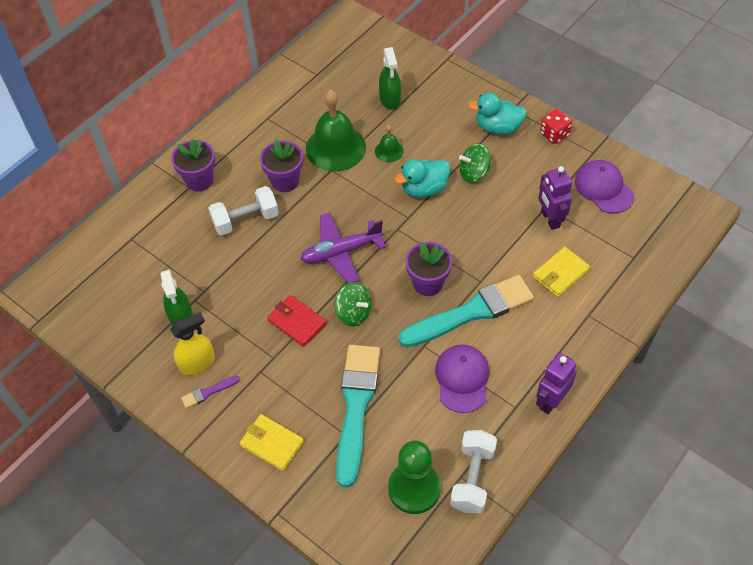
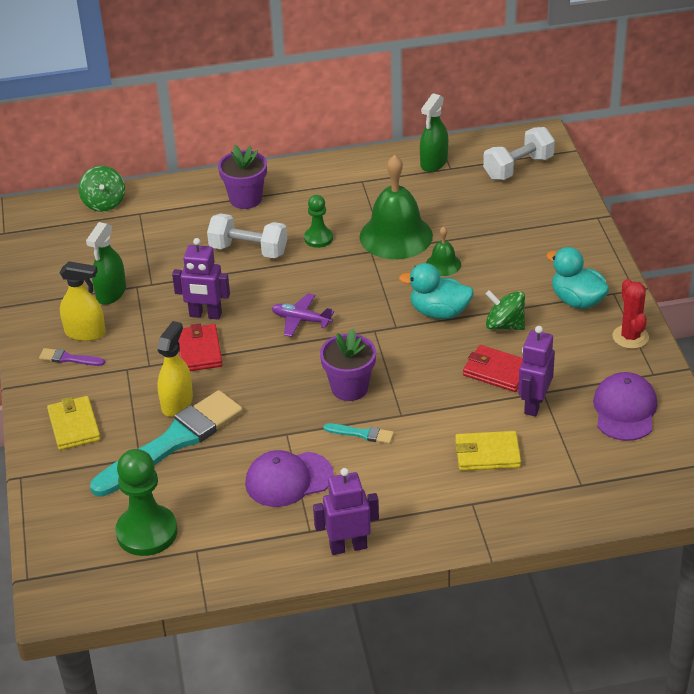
camera: 40 degrees right, 15 degrees down
purple flower pot [260,139,303,192] -> green pawn [304,195,333,248]
purple plane [300,213,386,283] -> purple plane [272,293,334,337], size x0.63
green spinning top [334,282,372,326] -> green spinning top moved to [78,166,125,212]
green spray bottle [379,47,401,110] -> green spray bottle moved to [420,93,448,172]
turquoise brush [398,275,534,347] -> turquoise brush [324,423,394,444], size x0.40
purple cap [435,344,489,413] -> purple cap turned 150 degrees counterclockwise [245,450,334,507]
white dumbbell [450,430,497,513] -> white dumbbell moved to [483,127,555,180]
red dice [540,109,572,144] -> red cactus [612,279,649,349]
none -> yellow spray bottle [157,321,193,417]
none -> purple robot [172,238,230,320]
none -> red wallet [463,345,523,392]

